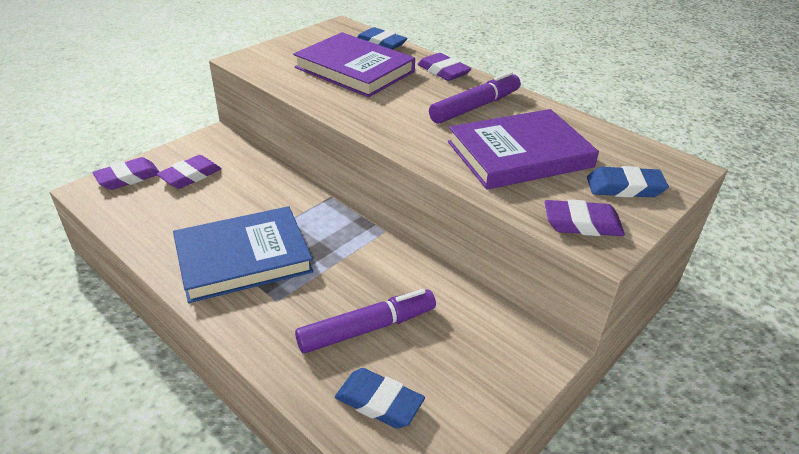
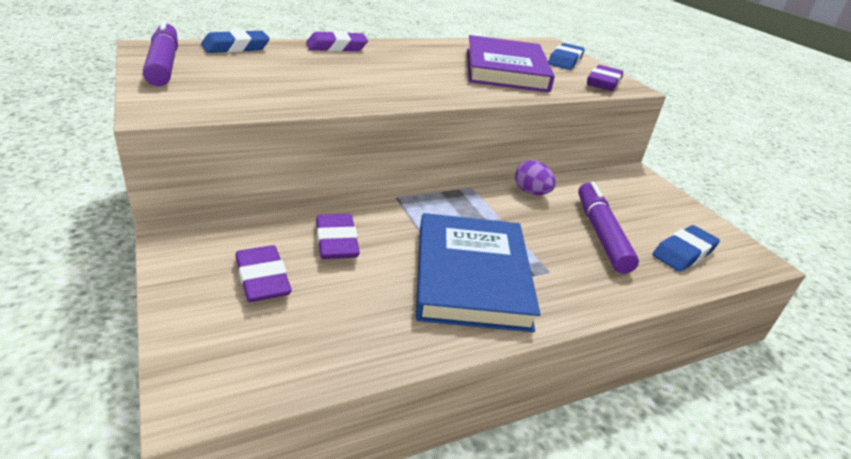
camera: 70 degrees left, 5 degrees down
purple eraser [92,157,159,190] -> purple eraser moved to [316,214,360,259]
purple book [293,32,415,97] -> none
purple marker [429,71,521,124] -> purple marker moved to [143,20,178,86]
none -> purple egg [515,160,556,195]

